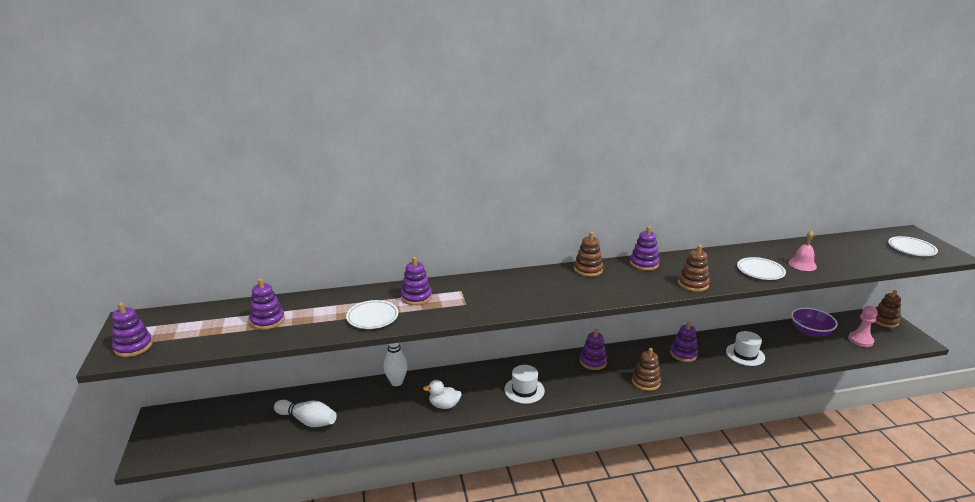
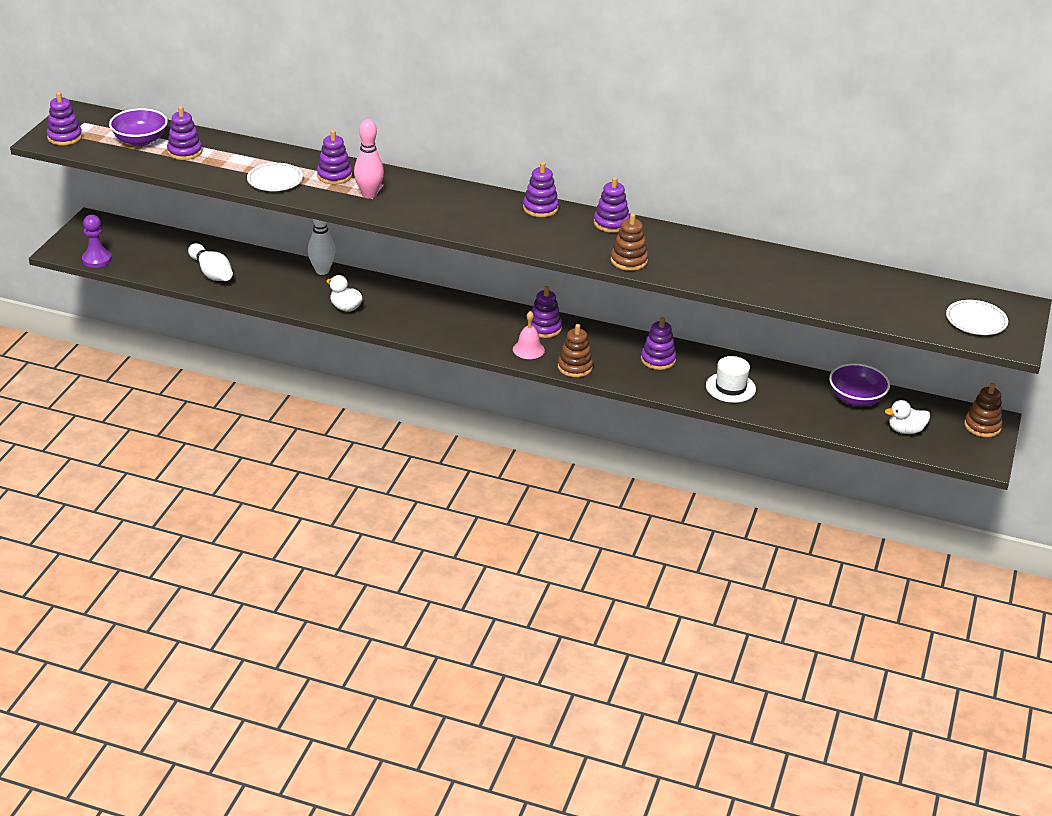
camera: 30 degrees right, 10 degrees up
white hat [504,365,545,404] -> none
brown stacking toy [574,232,603,277] -> purple stacking toy [523,162,559,217]
white plate [737,257,786,280] -> none
pink bell [788,230,817,271] -> pink bell moved to [513,311,545,359]
pink pawn [848,306,878,347] -> white duck [885,400,930,434]
none -> purple pawn [82,215,112,268]
none -> purple bowl [109,108,168,146]
none -> pink bowling pin [354,119,384,198]

